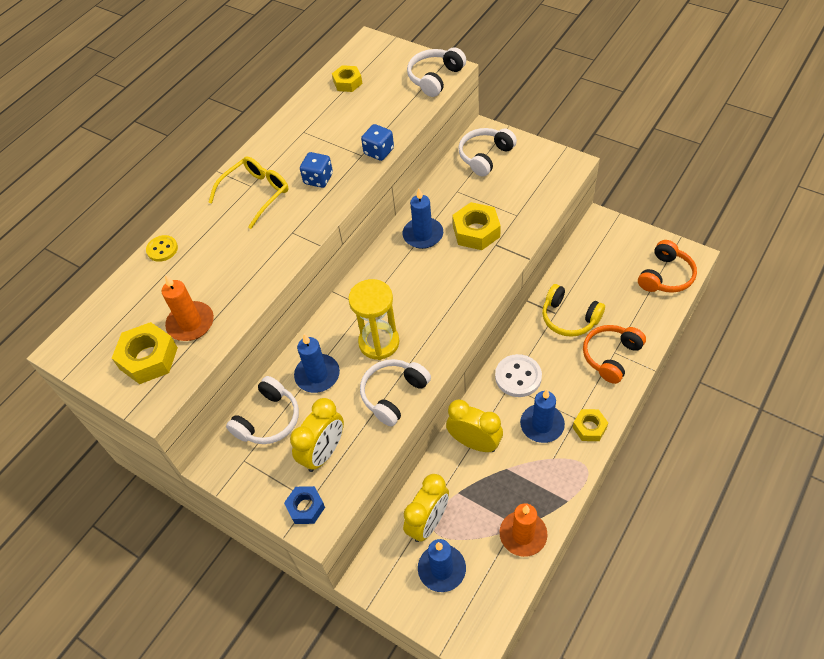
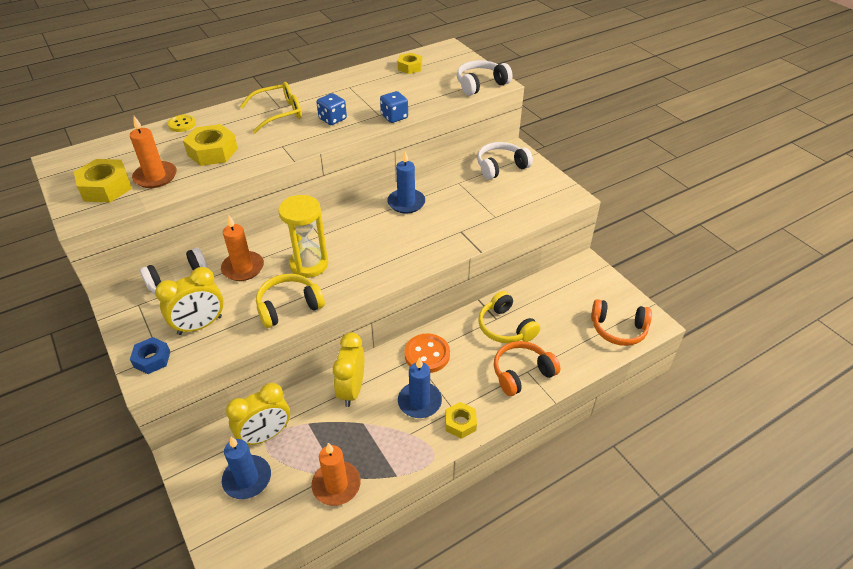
camera: 20 degrees right, 10 degrees down
blue candle [294,334,340,393] -> orange candle [221,215,264,281]
white headphones [360,359,431,426] -> yellow headphones [256,274,325,328]
yellow clock [446,399,503,452] -> yellow clock turned 135 degrees counterclockwise [333,332,364,407]
yellow nut [452,202,501,250] -> yellow nut moved to [183,124,238,166]
white button [495,354,542,397] -> orange button [404,333,450,373]
orange headphones [638,240,697,293] -> orange headphones turned 45 degrees clockwise [591,299,652,346]

